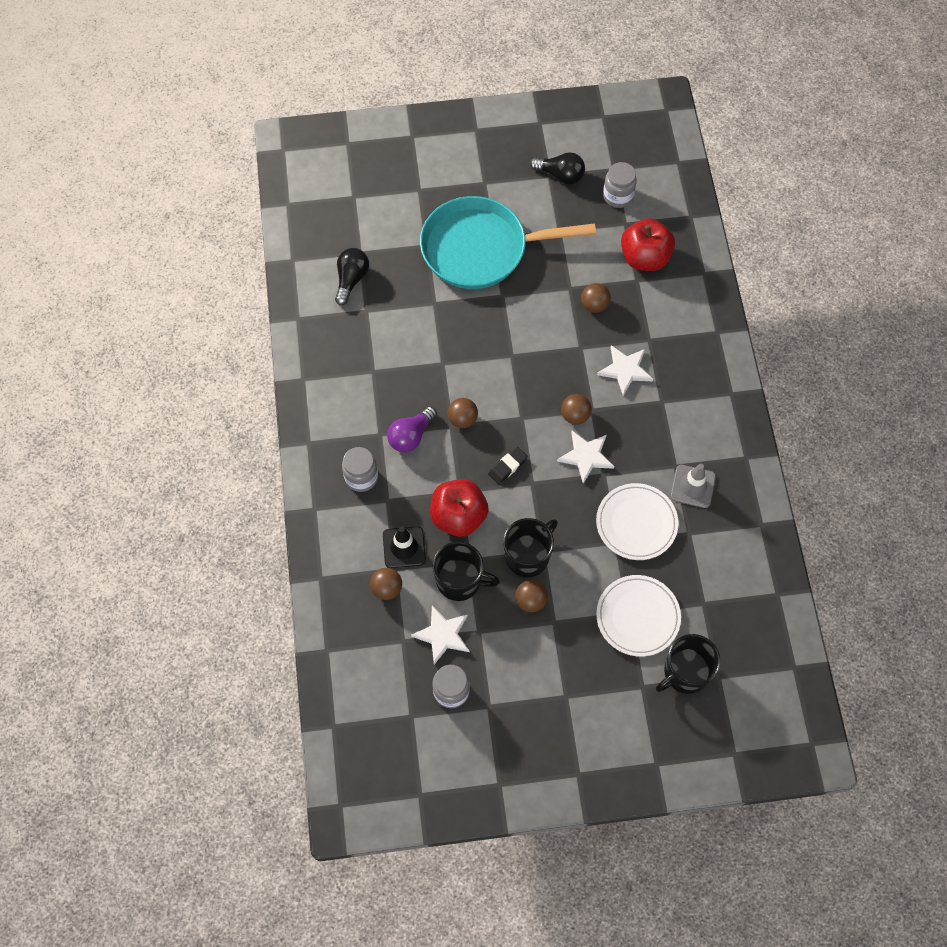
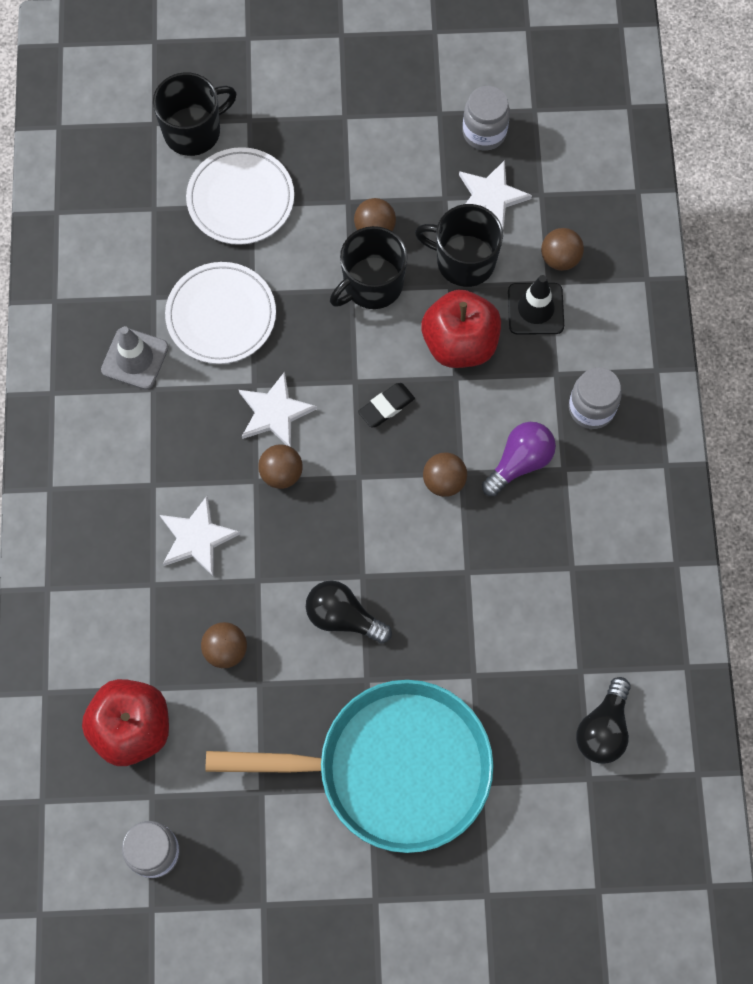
camera: 175 degrees left, 5 degrees up
black light bulb [530,152,585,185] -> black light bulb moved to [306,580,392,644]

